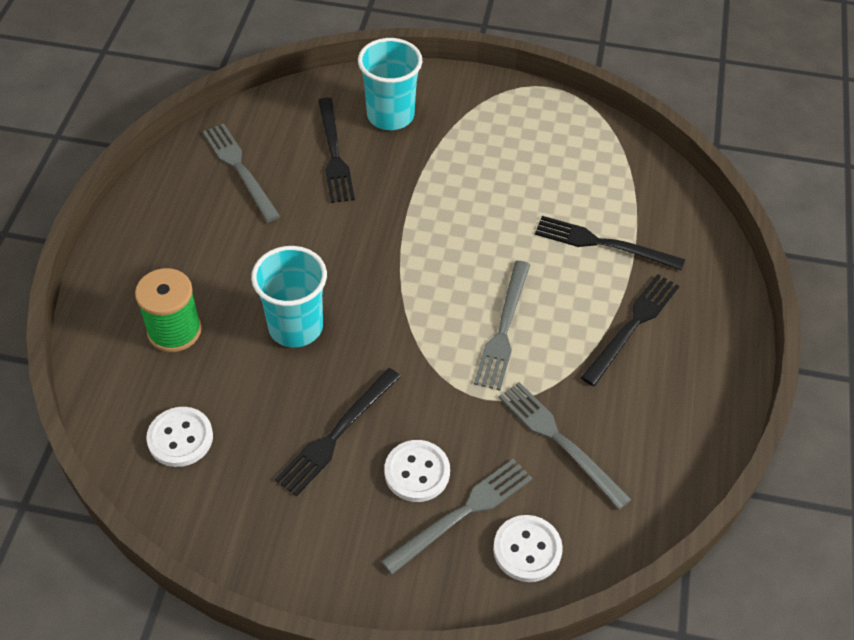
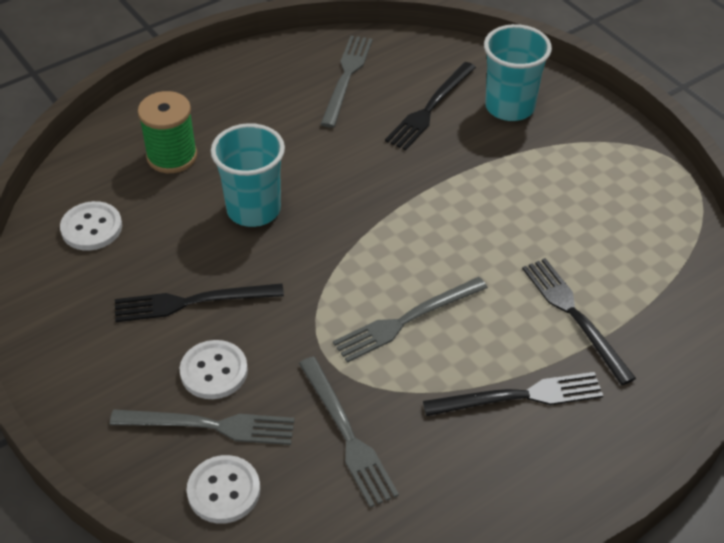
camera: 45 degrees right, 5 degrees down
grey fork [499,382,632,510] -> grey fork turned 150 degrees clockwise [299,357,399,508]

